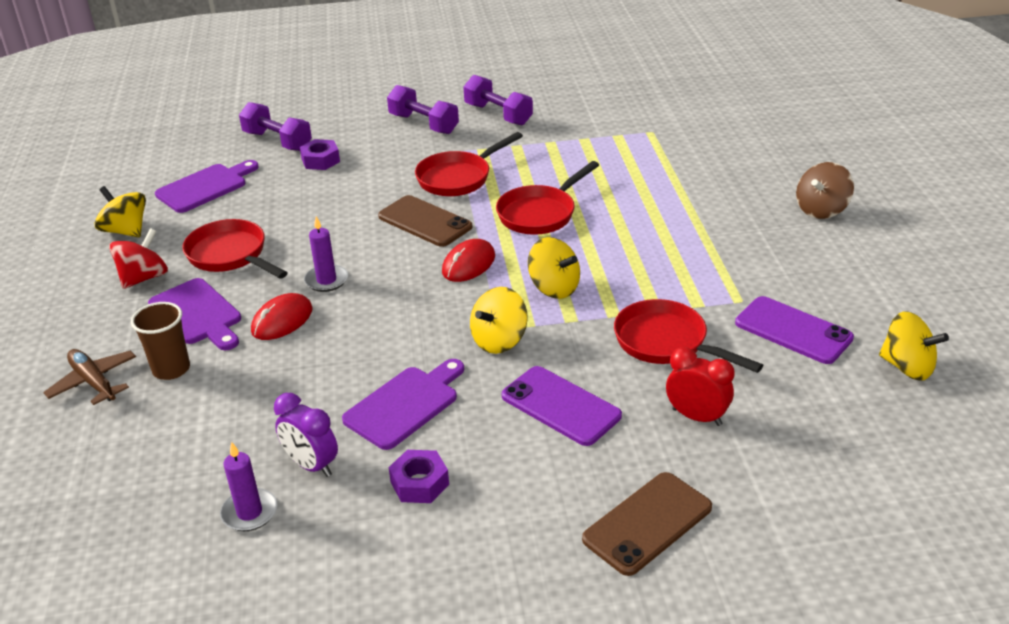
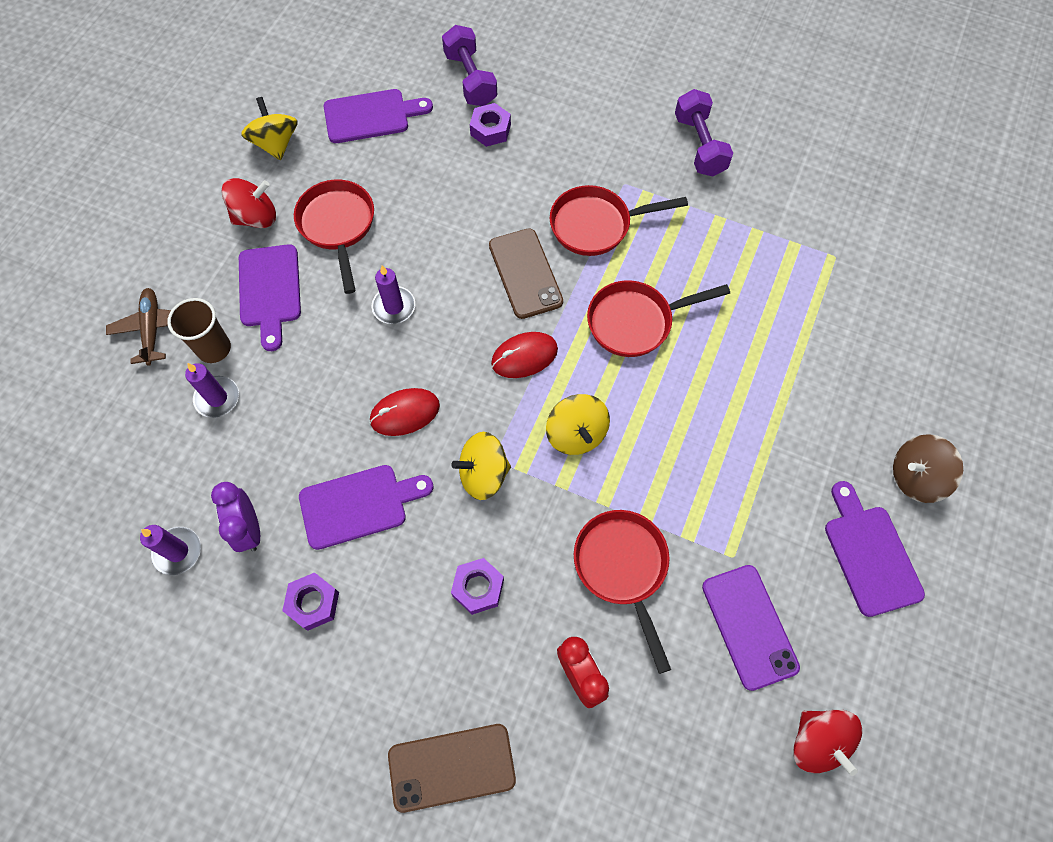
camera: 30 degrees right, 30 degrees up
red mouse [251,293,313,340] -> red mouse moved to [369,388,440,436]
purple dumbbell [387,85,459,134] -> none
purple phone [502,366,622,446] -> purple nut [451,558,504,615]
yellow spinning top [879,311,949,381] -> red spinning top [793,710,862,776]
none -> purple candle [185,363,239,418]
none -> purple cutting board [825,481,925,617]

